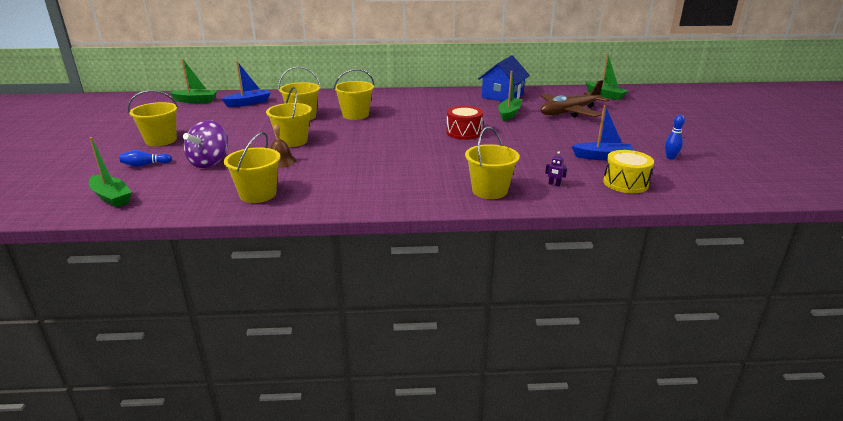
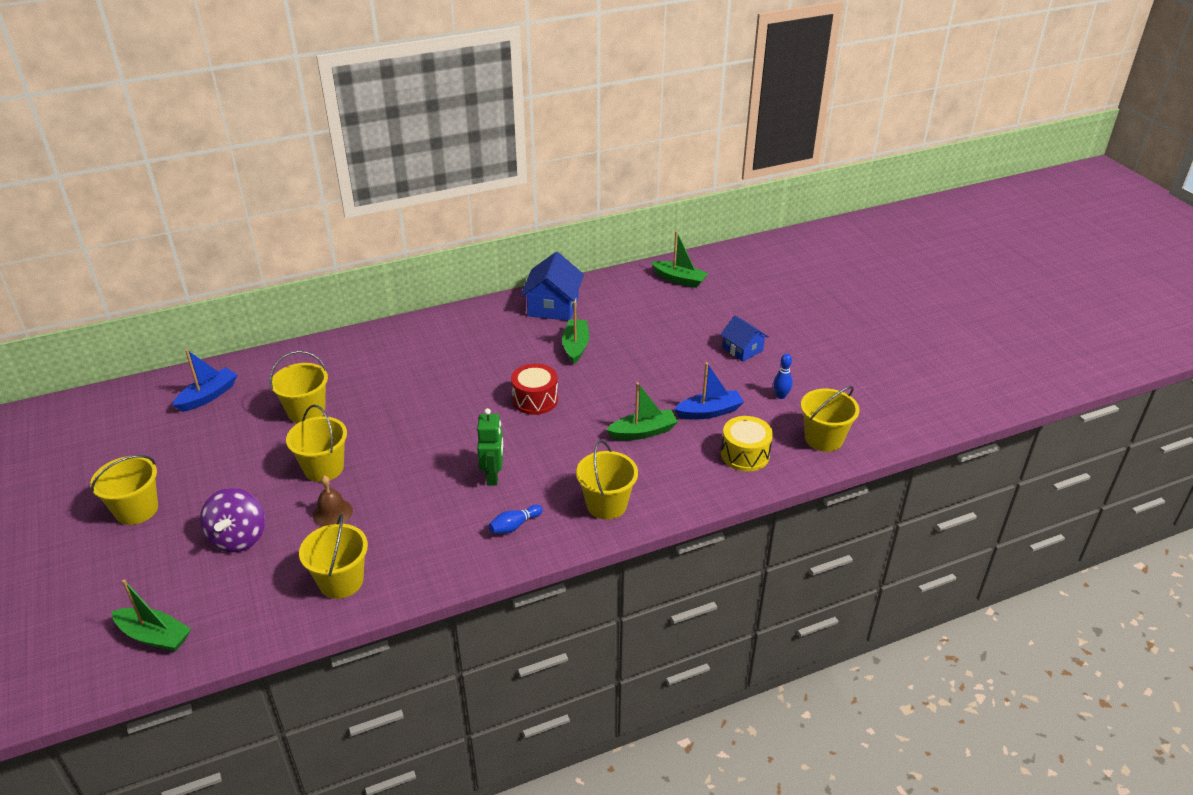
camera: 20 degrees left, 10 degrees up
blue bowling pin [120,150,172,167] -> blue bowling pin moved to [489,504,543,534]
green boat [169,58,217,103] -> green boat moved to [606,382,678,440]
yellow bucket [334,69,374,120] -> yellow bucket moved to [801,386,859,452]
brown plane [540,80,609,118] -> none
purple robot [545,151,567,186] -> none
none -> green robot [477,408,504,485]
none -> blue house [720,315,769,362]

